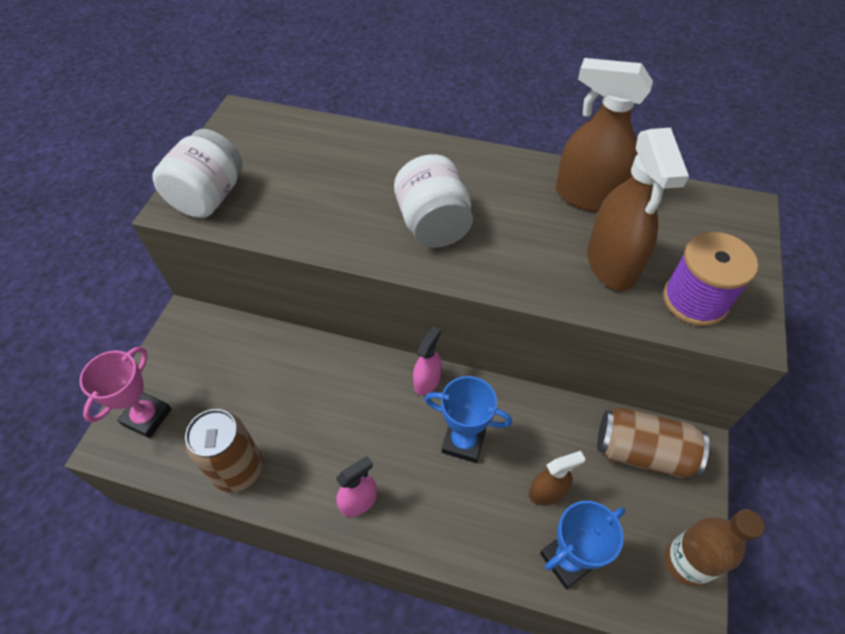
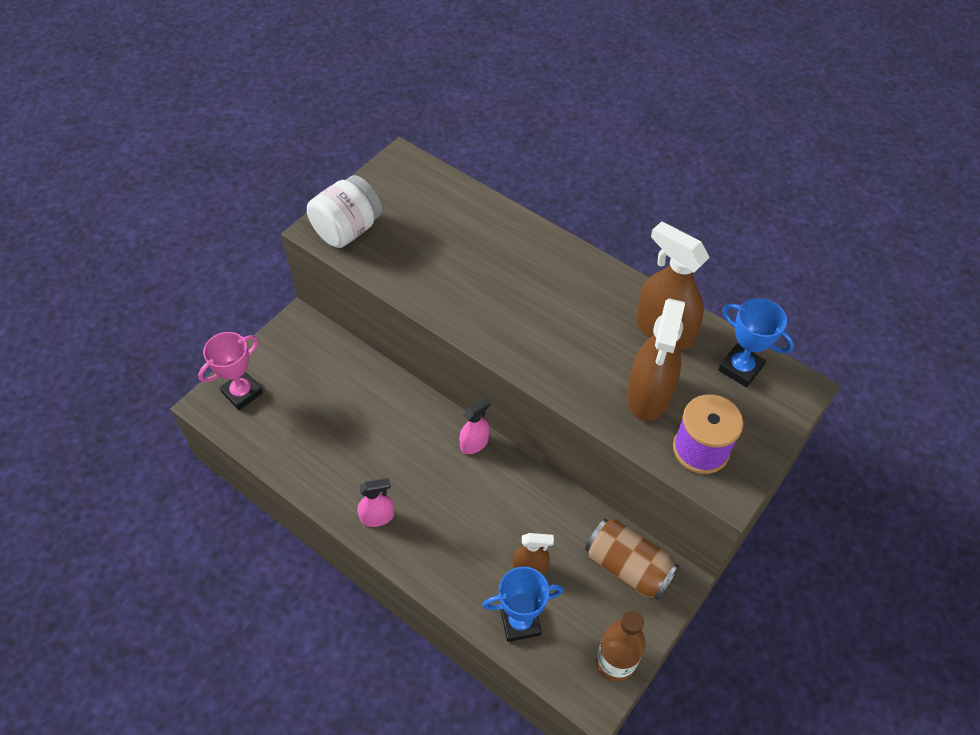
camera: 20 degrees right, 0 degrees up
brown can [185,409,263,492] -> none
white jar [394,154,473,248] -> none
blue trophy [424,376,512,463] -> blue trophy moved to [718,298,794,387]

